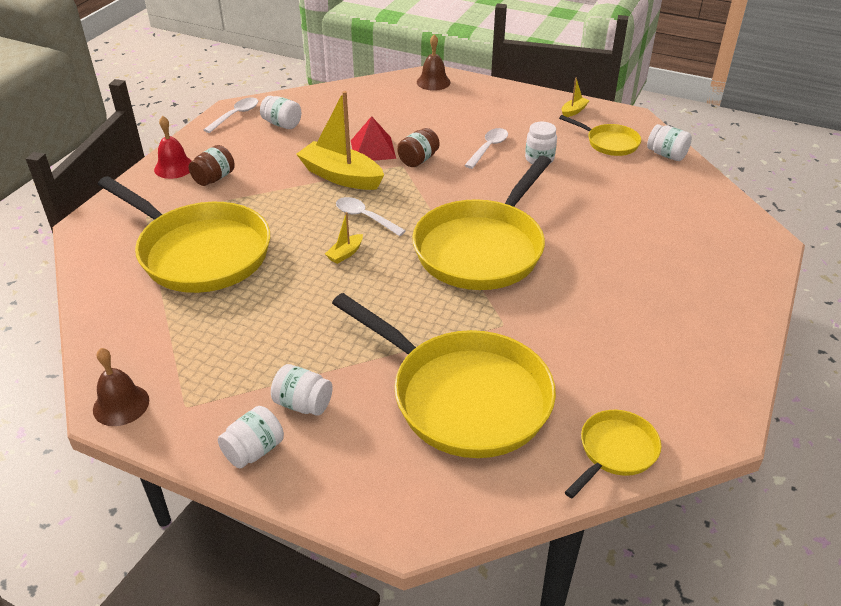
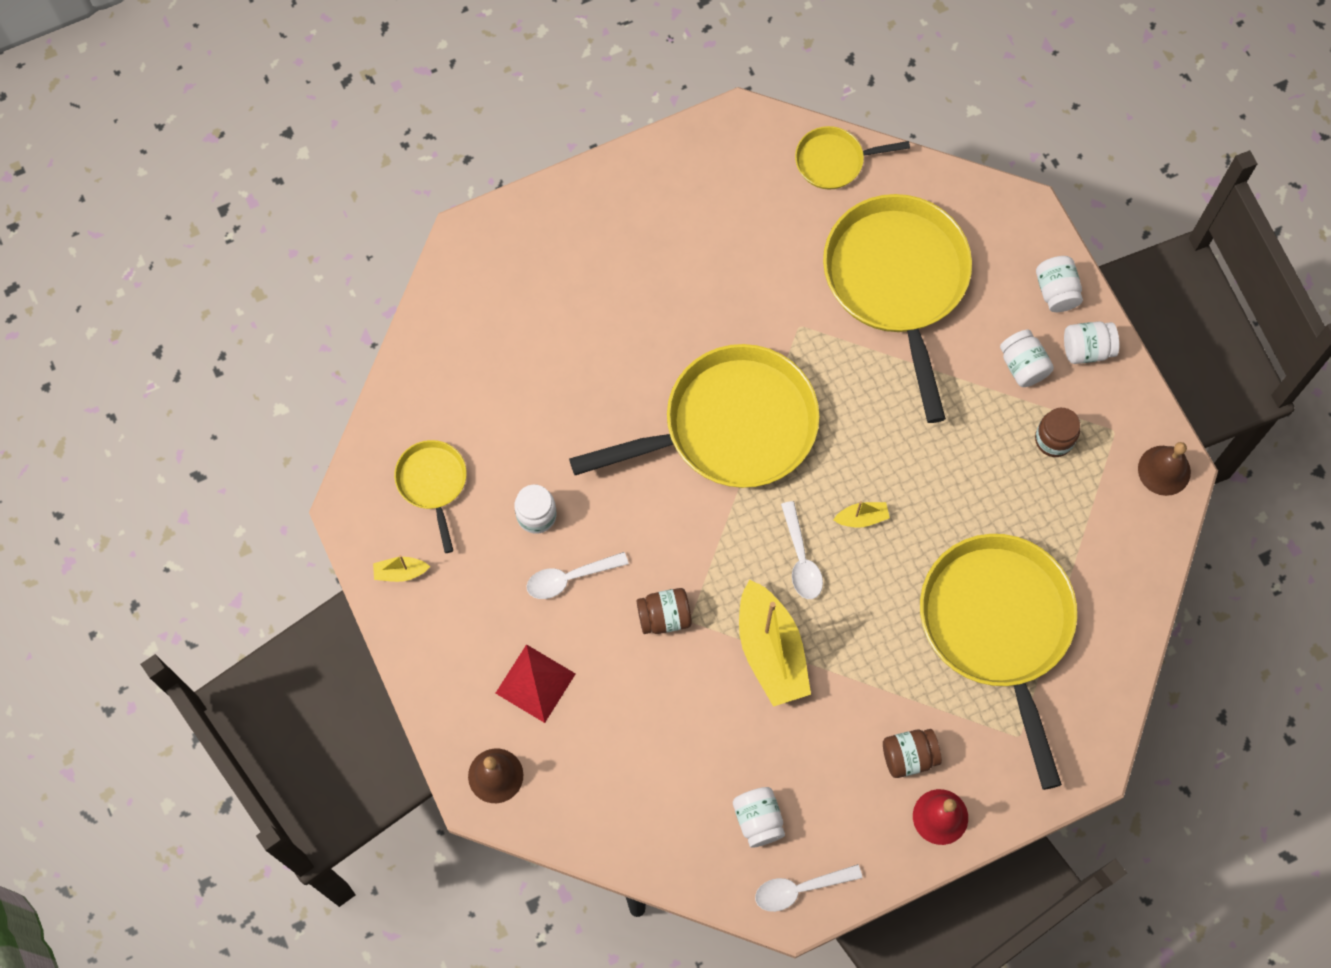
camera: 140 degrees left, 30 degrees up
red pyramid [351,116,396,161] -> red pyramid moved to [495,644,575,723]
white jar [647,124,692,161] -> white jar moved to [1036,256,1083,312]
none -> brown jar [1035,408,1080,457]

